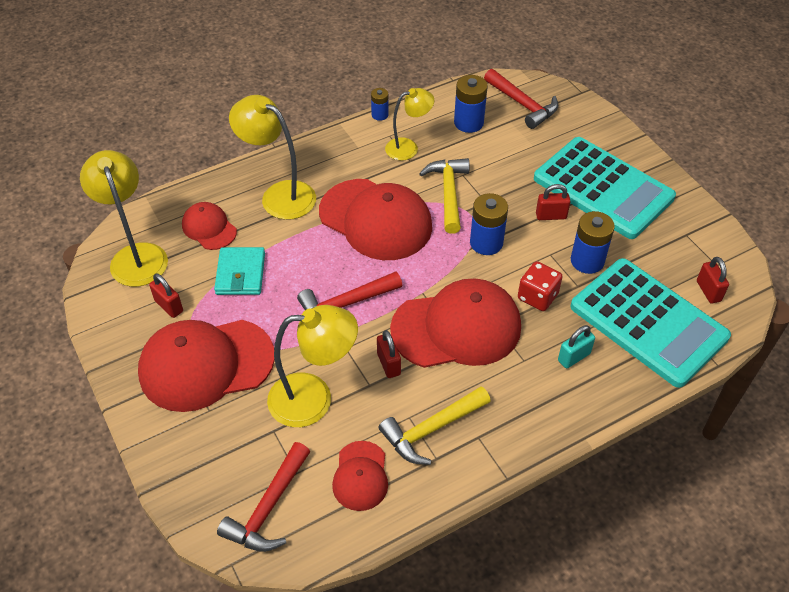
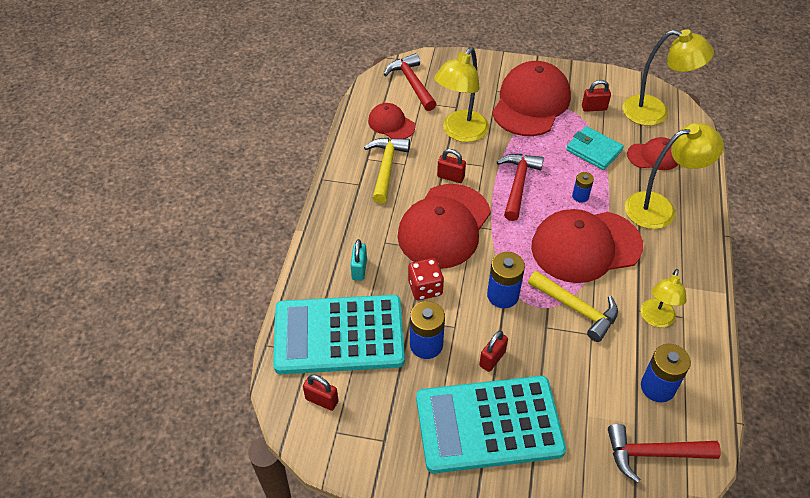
camera: 130 degrees right, 0 degrees up
blue battery [371,88,389,121] -> blue battery moved to [572,172,594,203]

